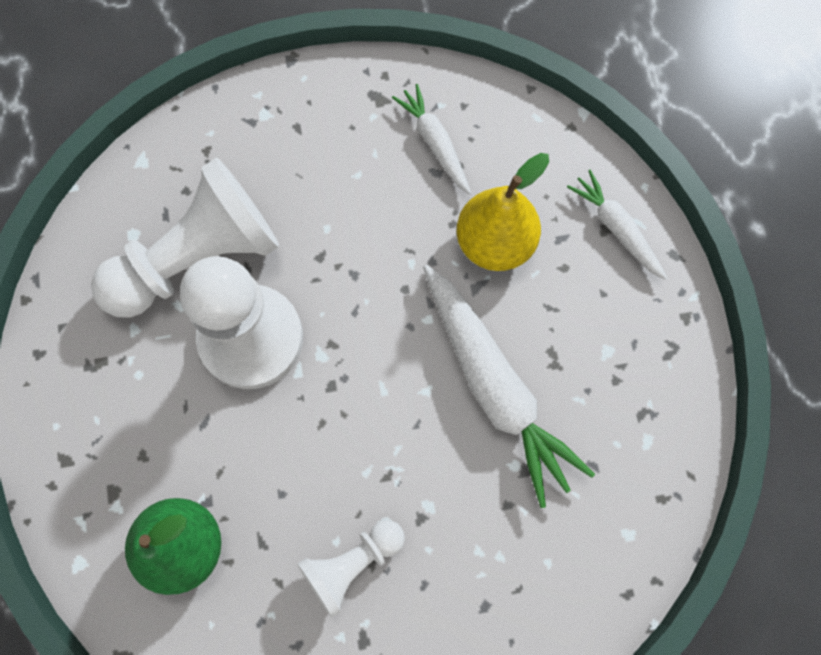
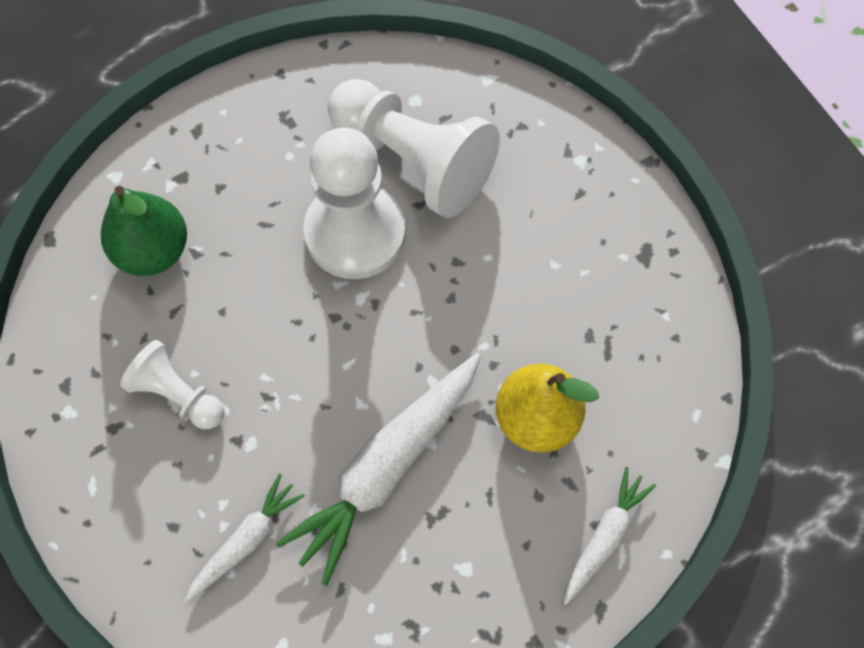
camera: 70 degrees right, 5 degrees down
white carrot [392,84,471,194] -> white carrot moved to [185,474,305,602]

